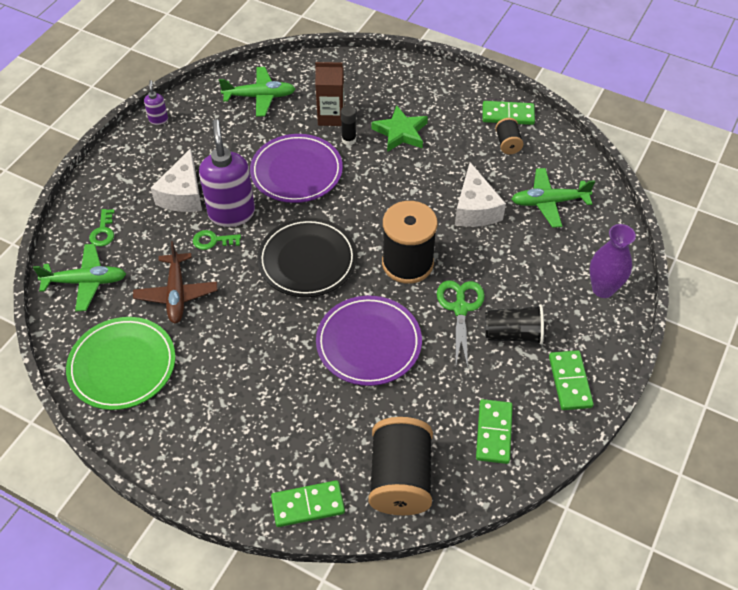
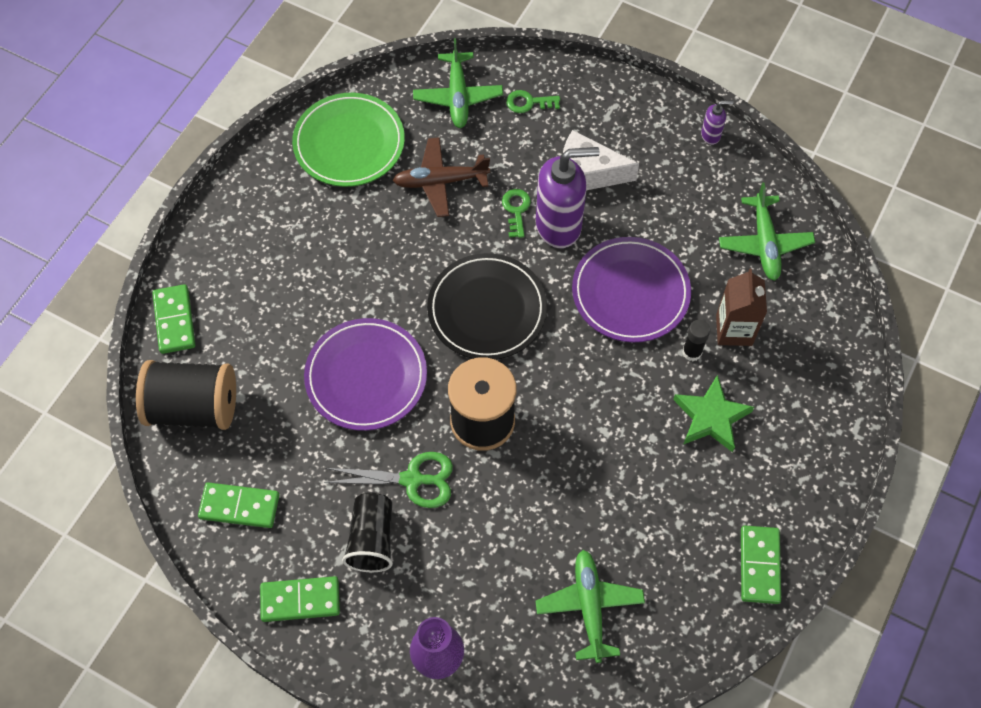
camera: 90 degrees right, 10 degrees up
white cheese [455,162,506,227] -> none
black spool [495,118,523,154] -> none

